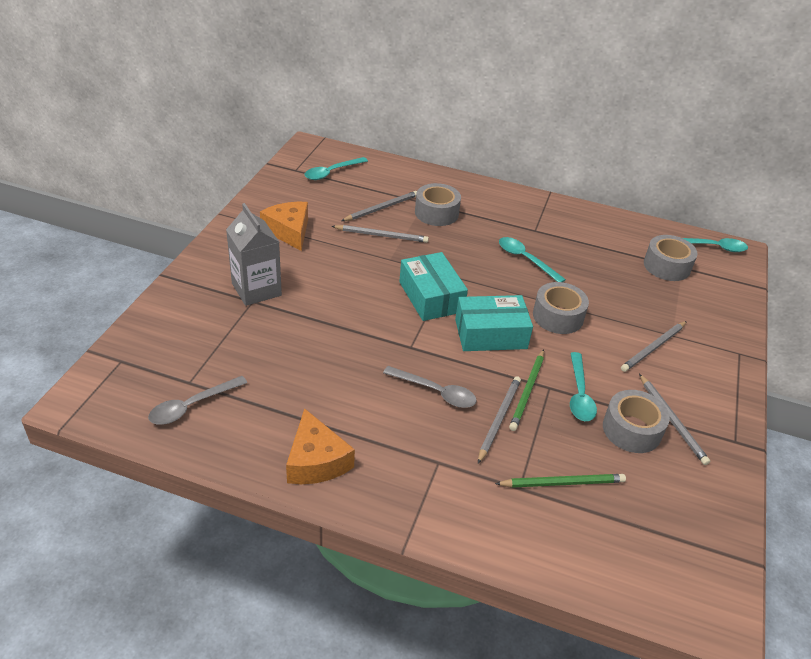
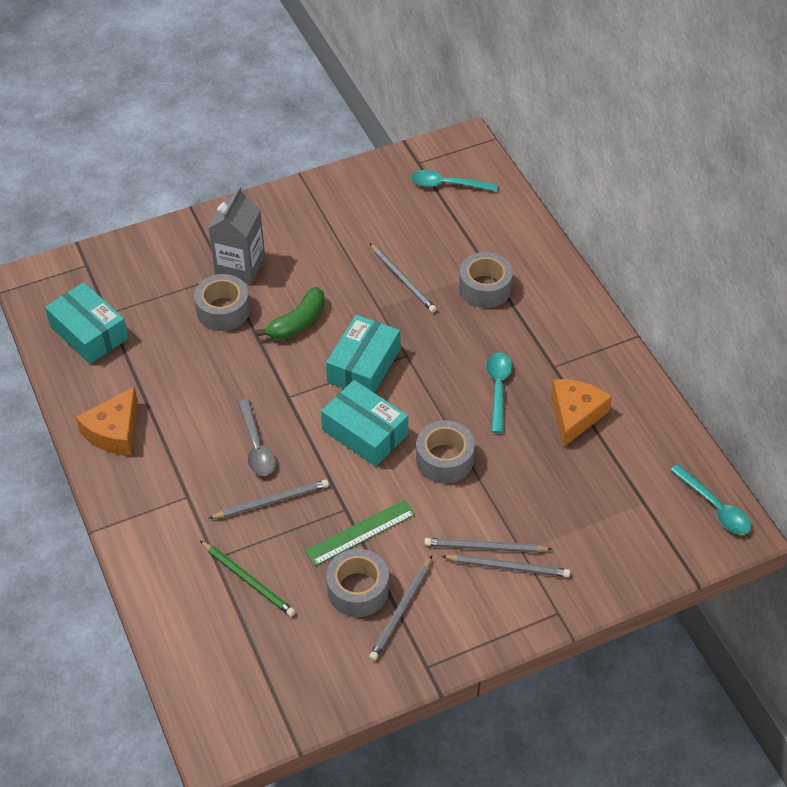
camera: 50 degrees right, 10 degrees up
grey spoon [148,376,247,424] -> turquoise box [45,282,129,364]
orange cheese [260,202,308,251] -> orange cheese moved to [551,379,612,447]
grey pencil [341,191,417,221] -> grey pencil moved to [442,554,570,577]
green pencil [509,349,544,431] -> none
turquoise spoon [570,352,597,421] -> green ruler [305,500,415,566]
grey tape [644,235,697,281] -> grey tape moved to [194,274,250,331]
none -> green banana [256,287,325,340]

